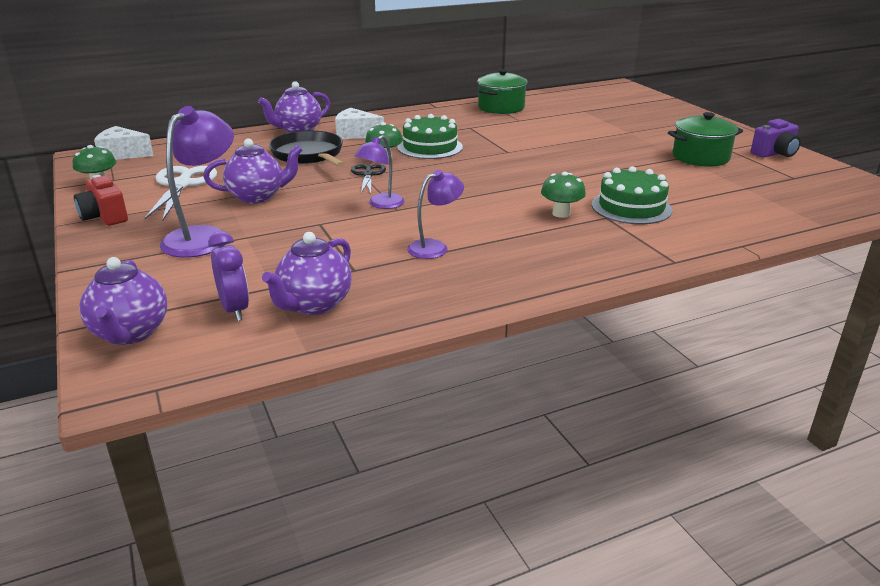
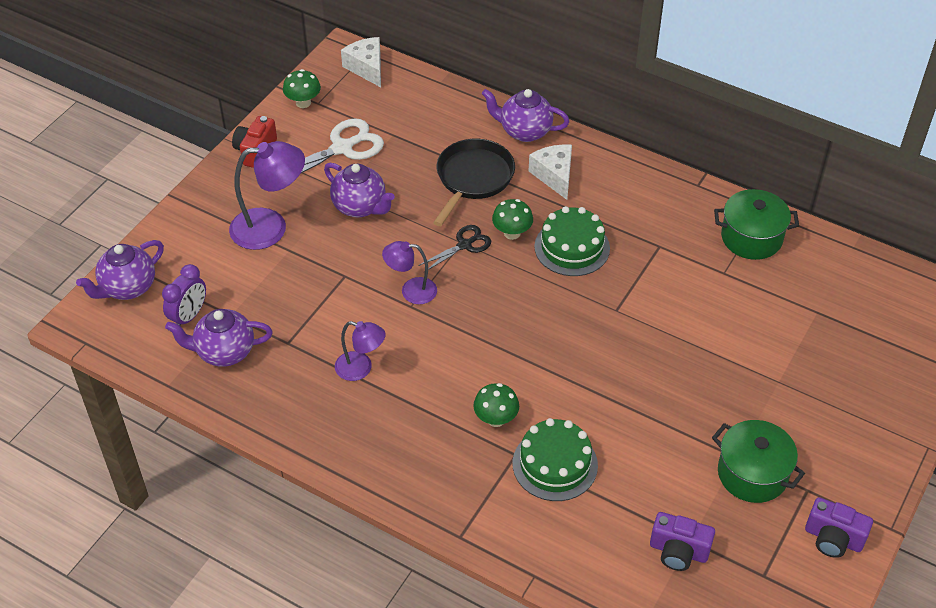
camera: 55 degrees right, 20 degrees up
none -> purple camera [650,512,715,571]

